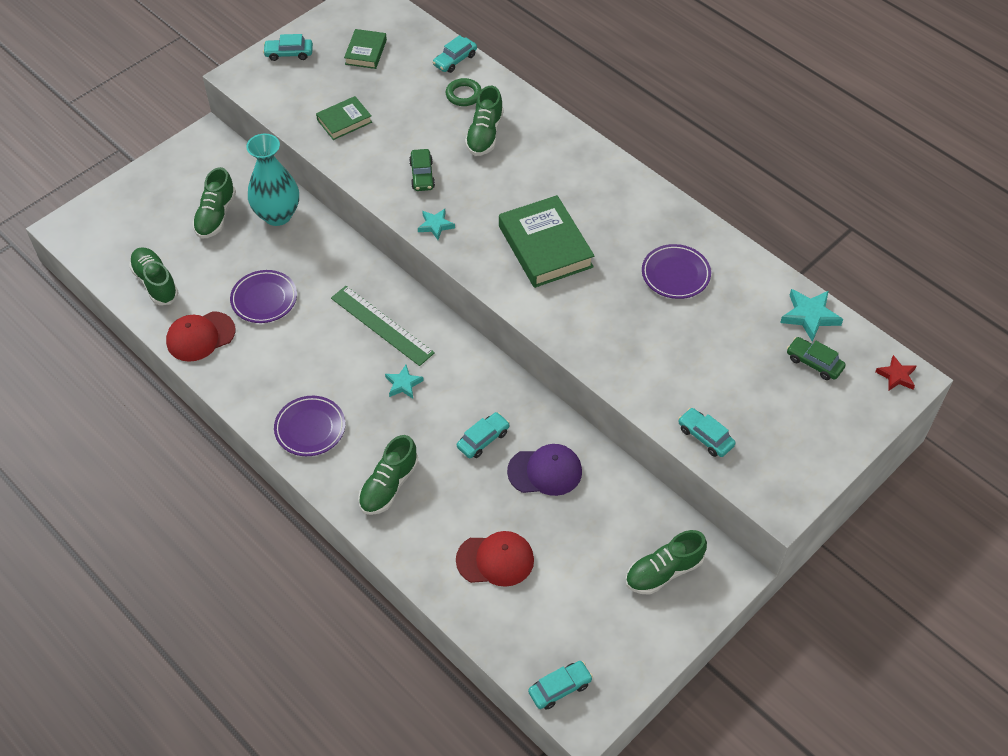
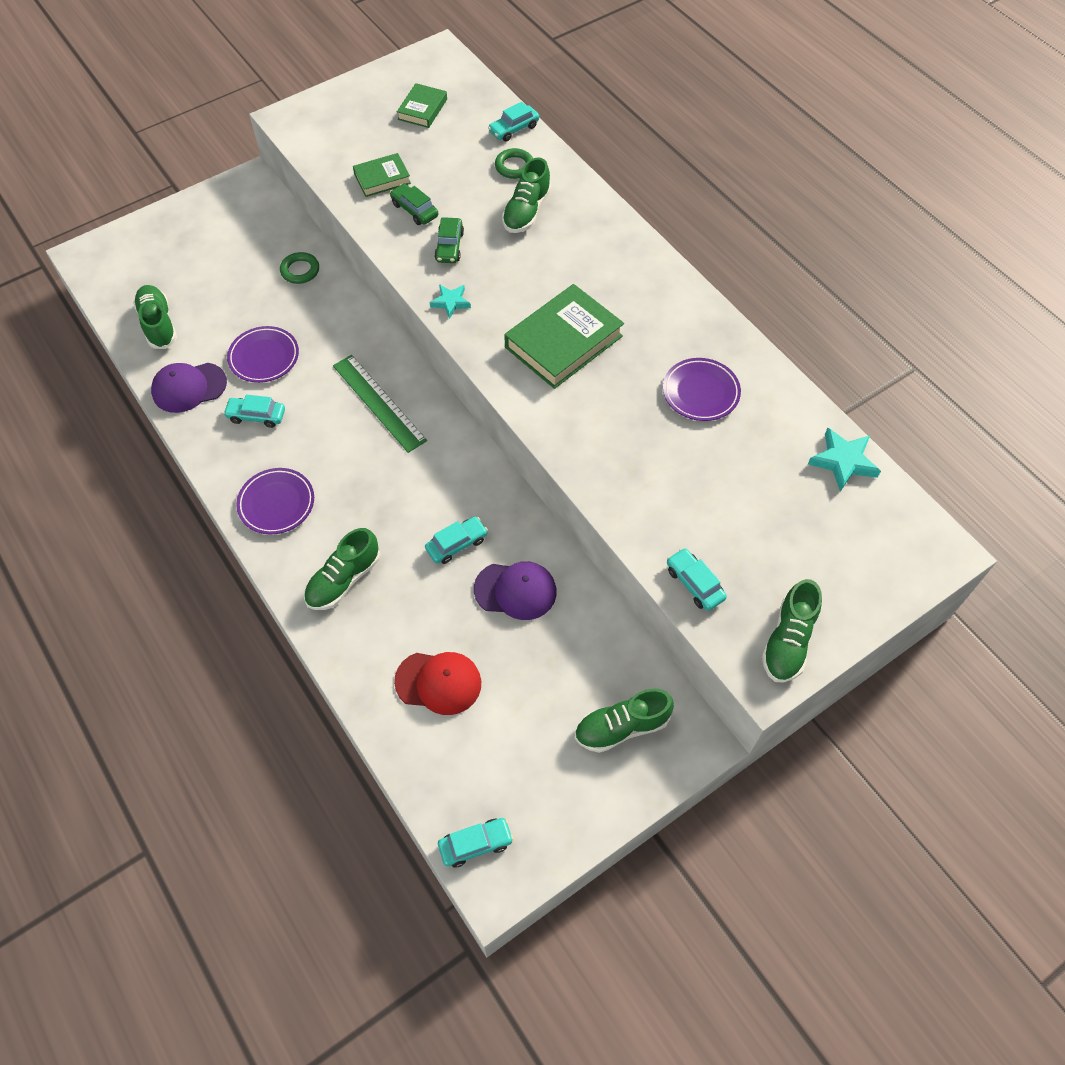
camera: 10 degrees right, 5 degrees up
red cap [166,311,235,362] -> purple cap [151,363,227,413]
green shoe [192,167,236,239] -> green shoe moved to [762,579,822,683]
turquoise vase [246,134,299,226] -> green ring [280,252,319,284]
turquoise car [263,34,313,61] -> turquoise car moved to [223,394,285,428]
turquoise star [385,365,424,399] -> none
green book [499,195,594,288] -> green book turned 60 degrees clockwise [504,284,624,389]
green car [787,337,846,380] -> green car moved to [390,184,438,225]
red star [875,355,916,391] -> none

